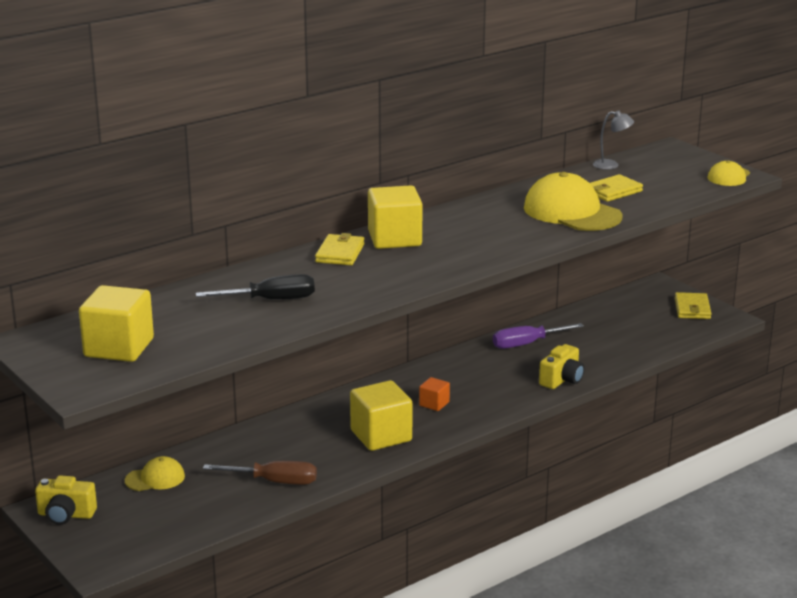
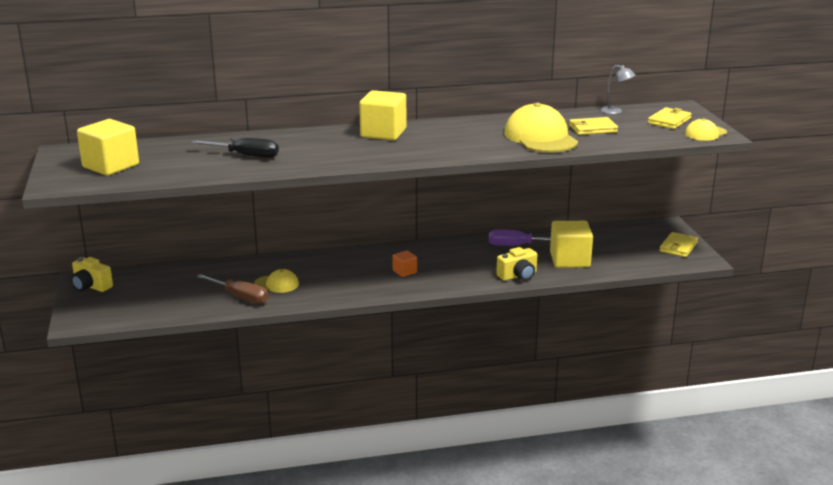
camera: 25 degrees right, 0 degrees up
yellow cap [125,456,185,491] -> yellow cap moved to [254,269,299,293]
yellow wallet [315,233,365,265] -> yellow wallet moved to [648,107,692,129]
yellow cube [350,380,412,451] -> yellow cube moved to [550,221,593,268]

